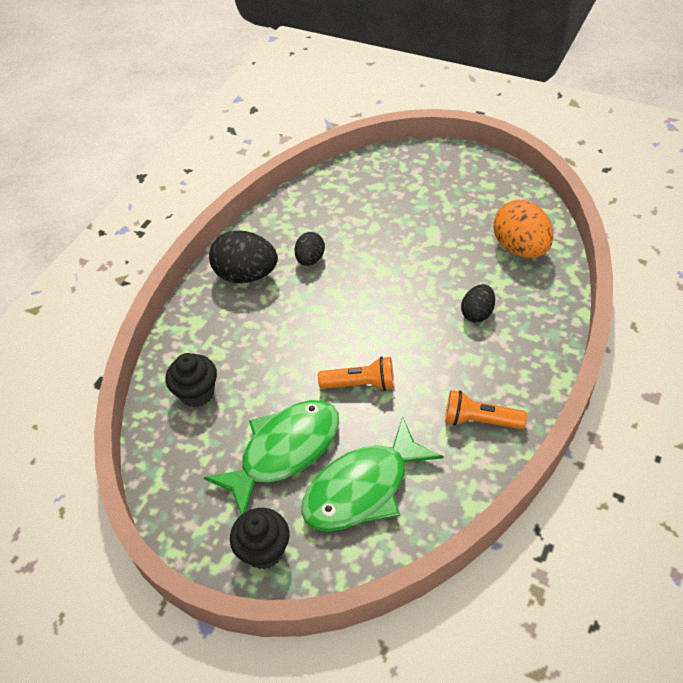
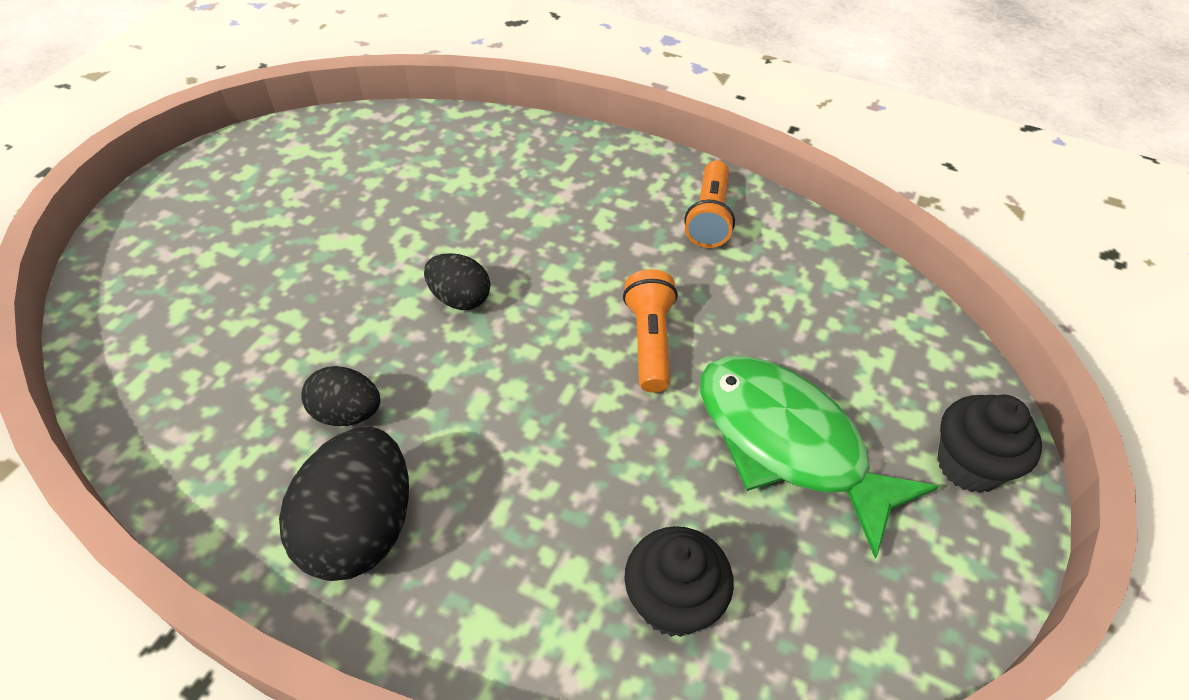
camera: 95 degrees left, 0 degrees up
green fish [301,417,444,531] -> none
black egg [461,284,495,322] -> black egg moved to [424,253,490,310]
orange egg [493,200,553,258] -> none

